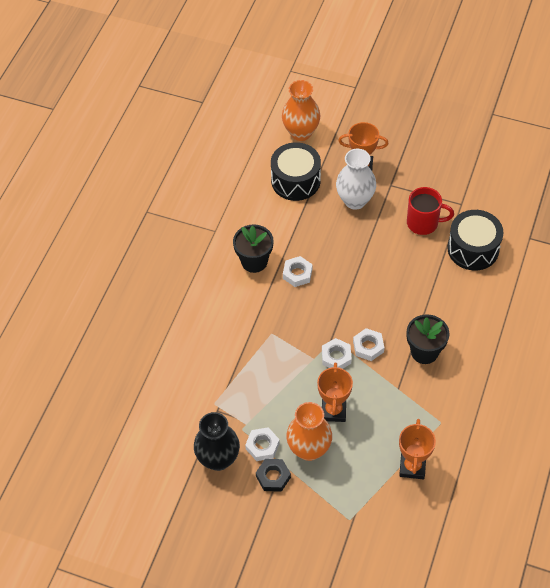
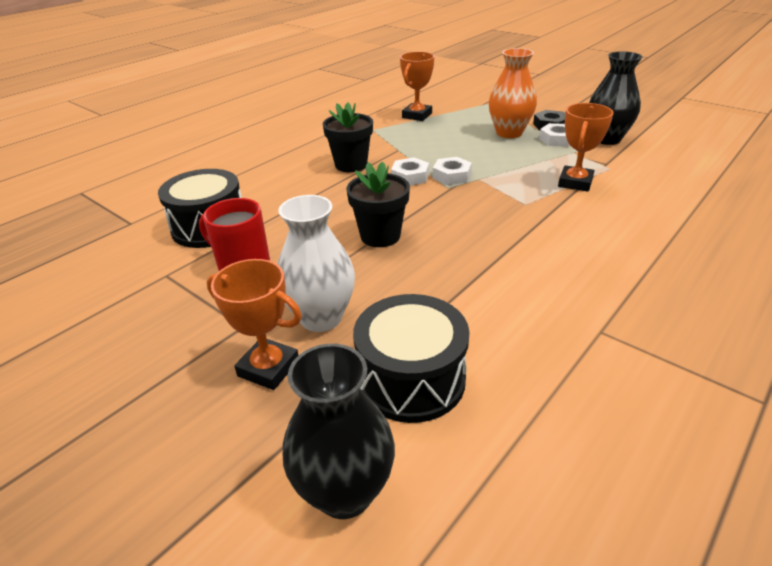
camera: 160 degrees left, 20 degrees down
black flower pot [233,225,274,273] -> black flower pot moved to [346,161,410,247]
orange vase [282,80,320,141] -> black vase [283,344,395,519]
white nut [283,256,312,287] -> none
orange trophy [317,363,353,422] -> orange trophy moved to [558,103,614,192]

